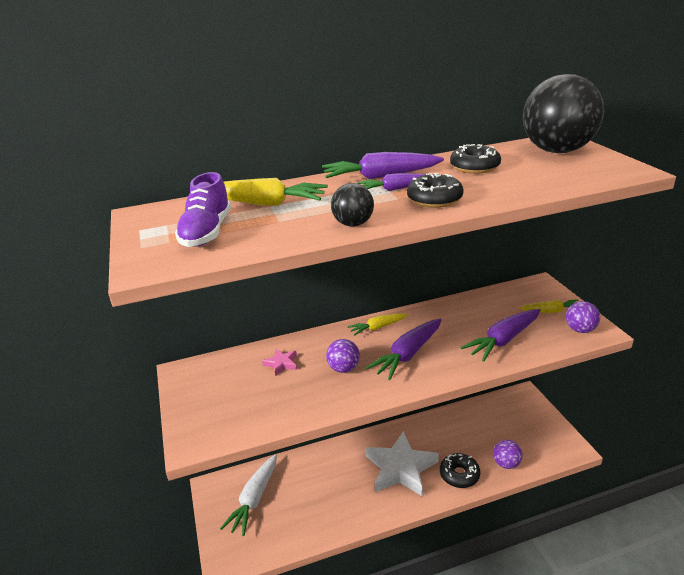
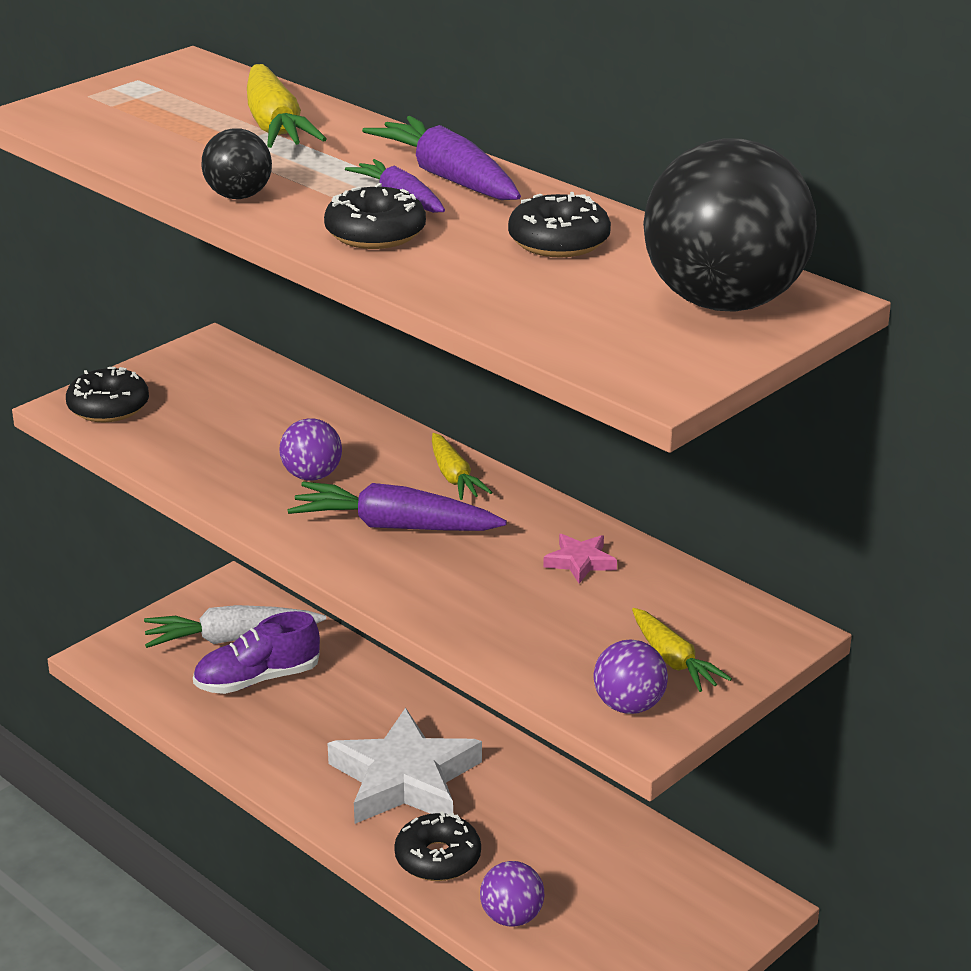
camera: 60 degrees right, 0 degrees up
purple shoe [175,172,231,247] -> purple shoe moved to [193,611,320,694]
pink star [262,349,297,376] -> pink star moved to [543,534,617,584]
yellow carrot [348,313,408,336] -> yellow carrot turned 150 degrees counterclockwise [432,433,492,500]
purple carrot [460,309,541,362] -> none
none -> black donut [66,367,149,422]

